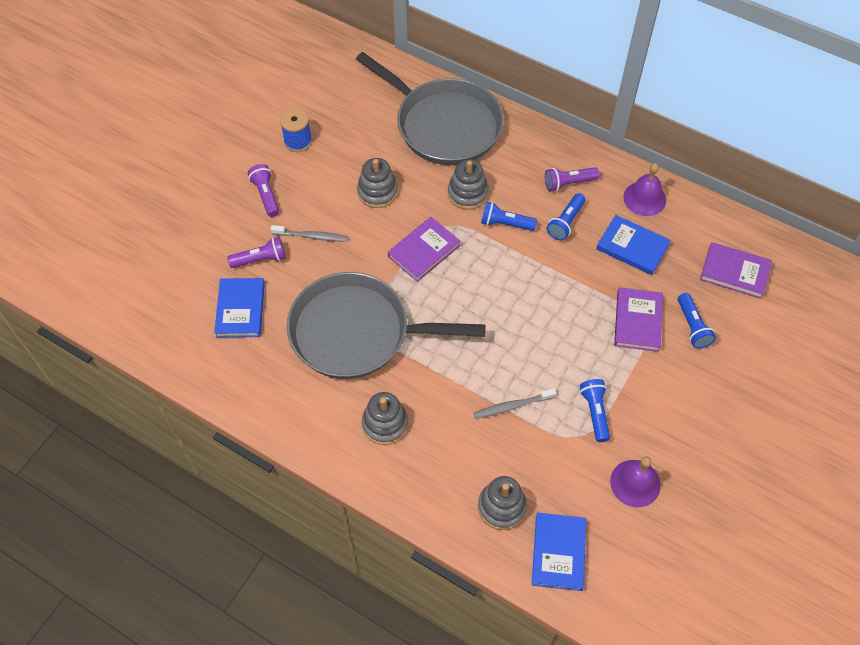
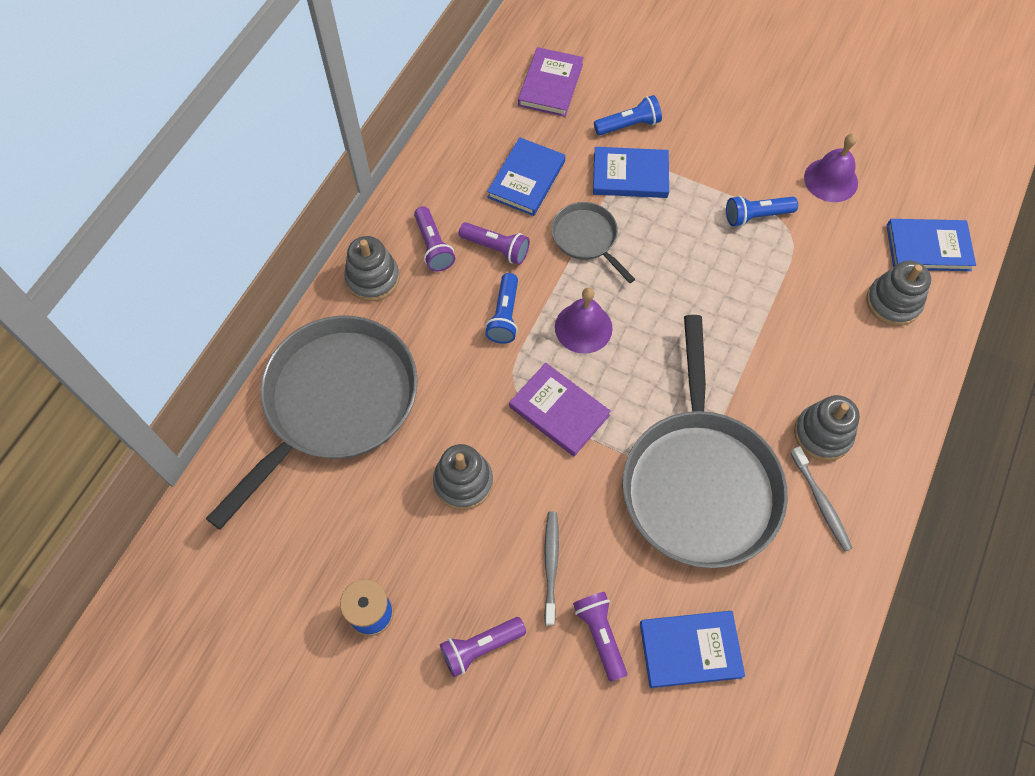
camera: 95 degrees left, 5 degrees up
grey stacking toy [448,159,489,210] -> grey stacking toy moved to [344,236,400,301]
grey toothbrush [473,388,556,419] -> grey toothbrush moved to [791,446,852,551]
blue flashlight [547,193,585,240] -> purple flashlight [459,222,530,265]
purple book [614,287,663,352] -> blue book [593,147,669,198]
purple bell [623,163,666,216] -> purple bell moved to [555,288,613,354]
none -> grey pan [551,202,635,283]

